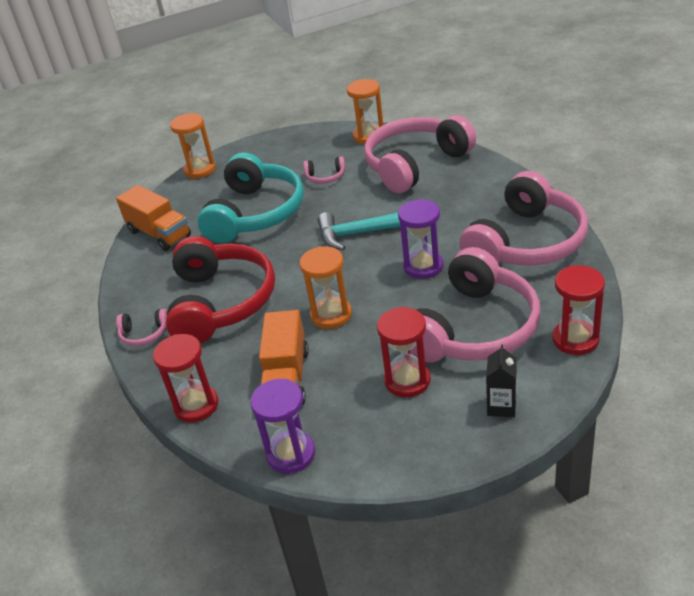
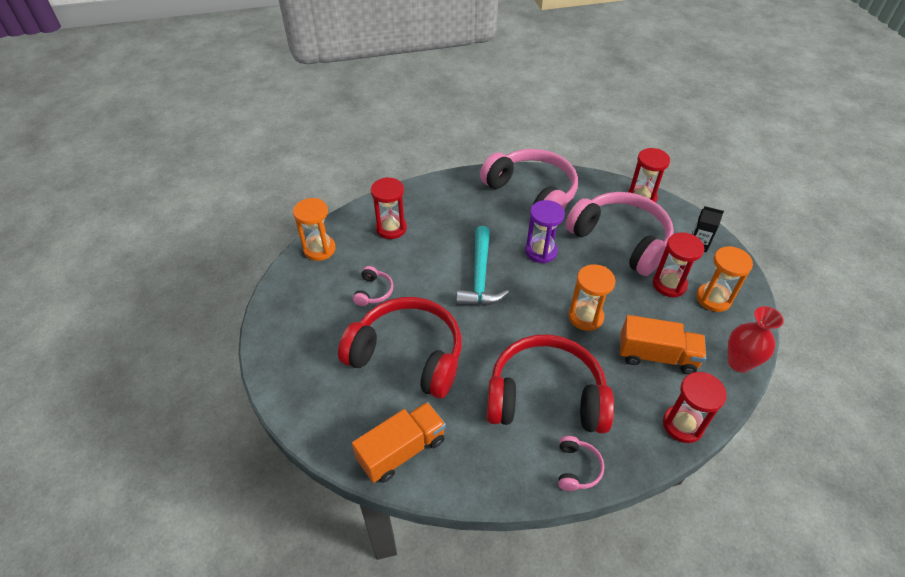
camera: 85 degrees left, 10 degrees up
orange hourglass [170,113,216,179] -> orange hourglass moved to [696,246,753,312]
turquoise headphones [197,152,304,243] -> red headphones [338,297,462,399]
purple hourglass [250,379,315,474] -> red vase [728,306,784,372]
pink headphones [364,115,476,193] -> red hourglass [371,177,407,239]

